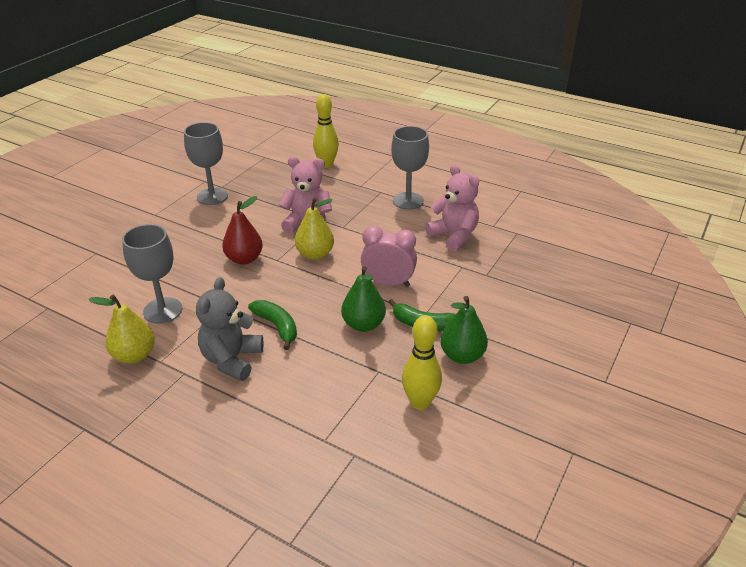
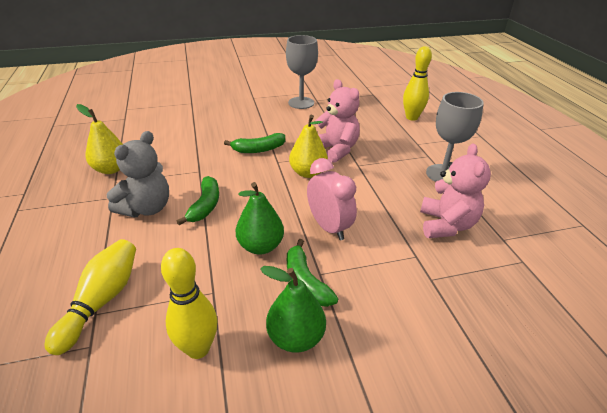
camera: 45 degrees right, 0 degrees up
grey goblet [122,224,183,323] -> none
grey teddy bear [196,277,263,381] -> grey teddy bear turned 150 degrees clockwise [106,131,169,217]
red pear [222,196,263,265] -> green banana [224,133,285,153]
none -> yellow bowling pin [45,239,136,355]

